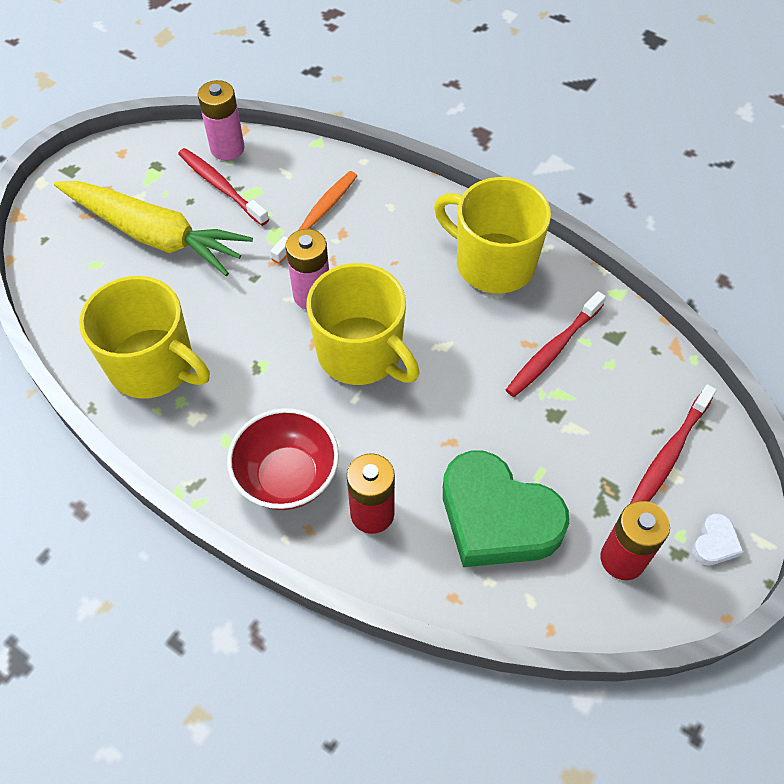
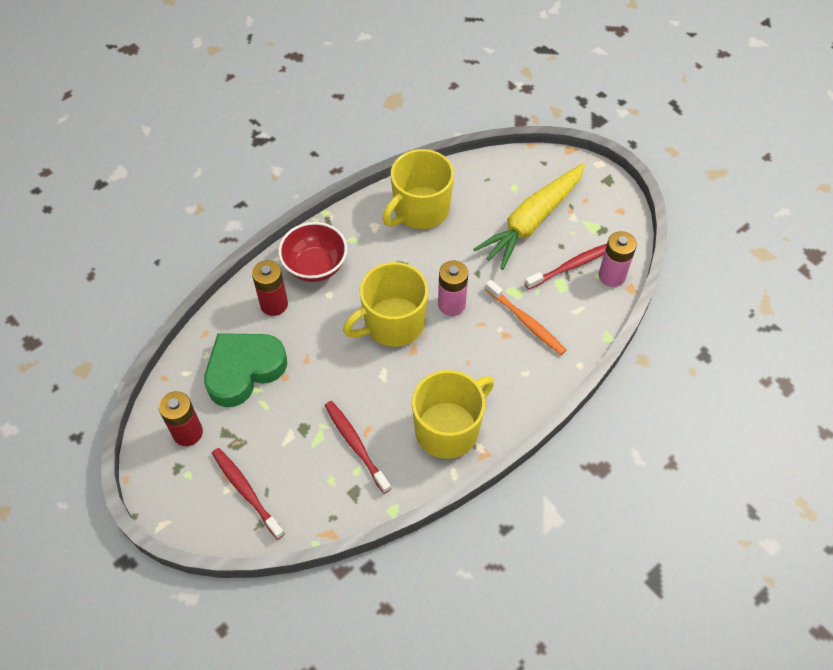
camera: 105 degrees right, 0 degrees up
white heart [692,514,744,566] -> none

